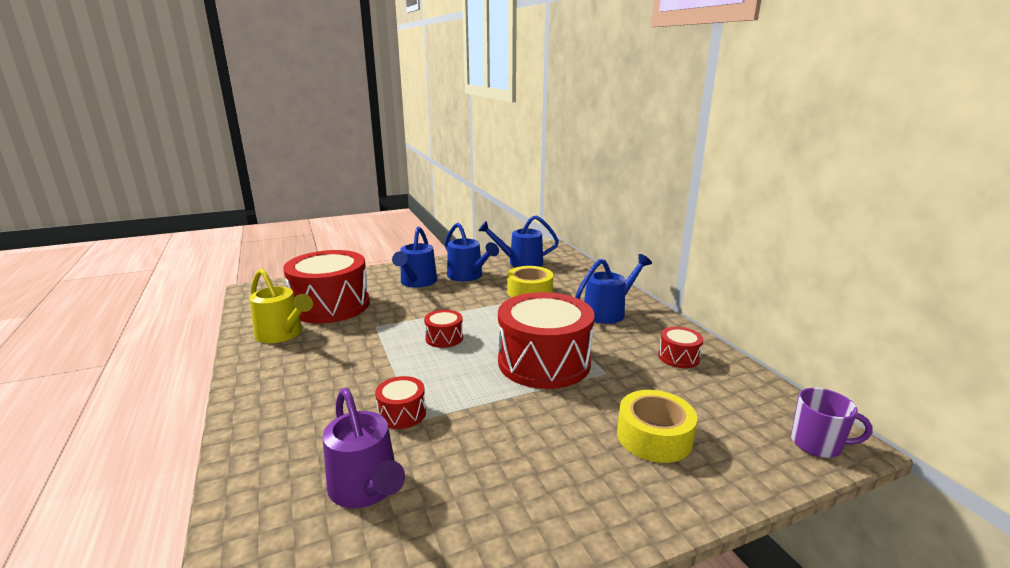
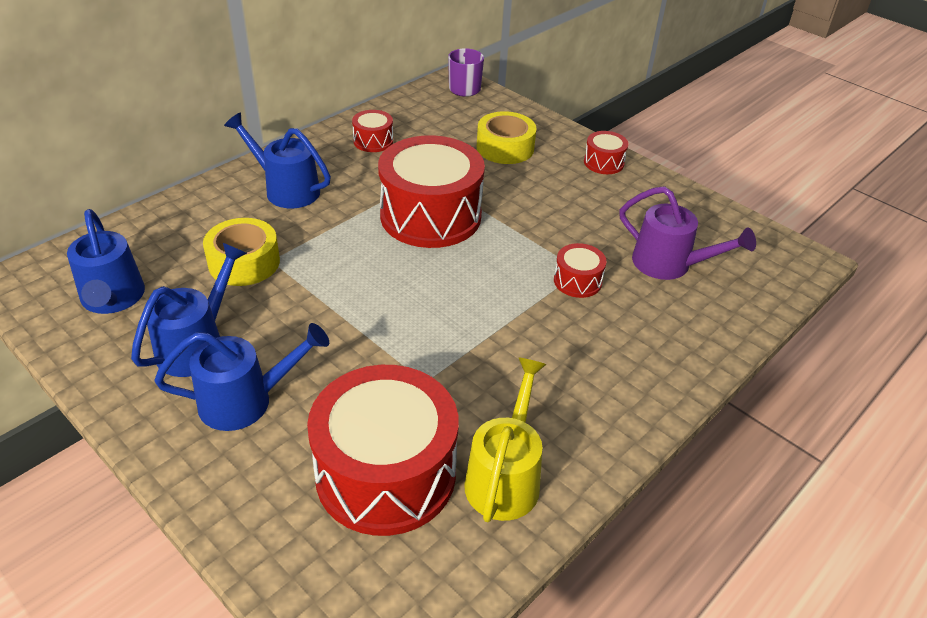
camera: 115 degrees left, 20 degrees up
purple watering can [323,388,405,508] -> purple watering can turned 90 degrees clockwise [619,186,756,280]
red drum [424,310,463,348] -> red drum moved to [584,131,629,174]

